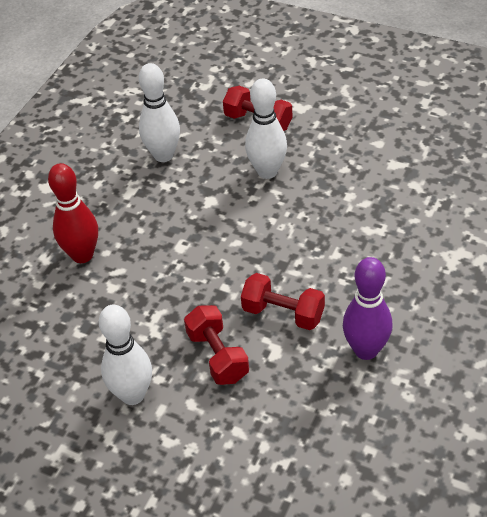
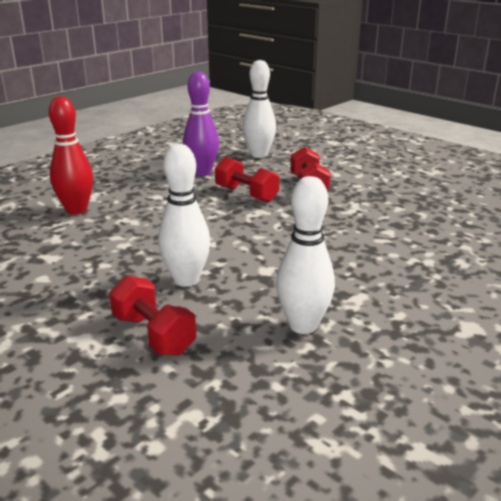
camera: 165 degrees left, 20 degrees down
red bowling pin [48,163,98,263] -> red bowling pin moved to [48,96,93,215]
white bowling pin [99,305,152,405] -> white bowling pin moved to [243,60,276,158]

